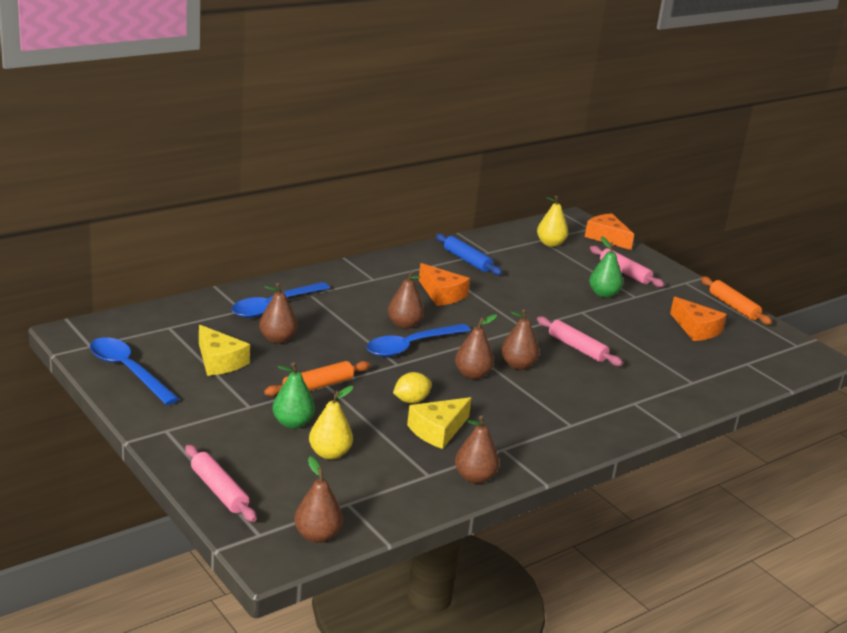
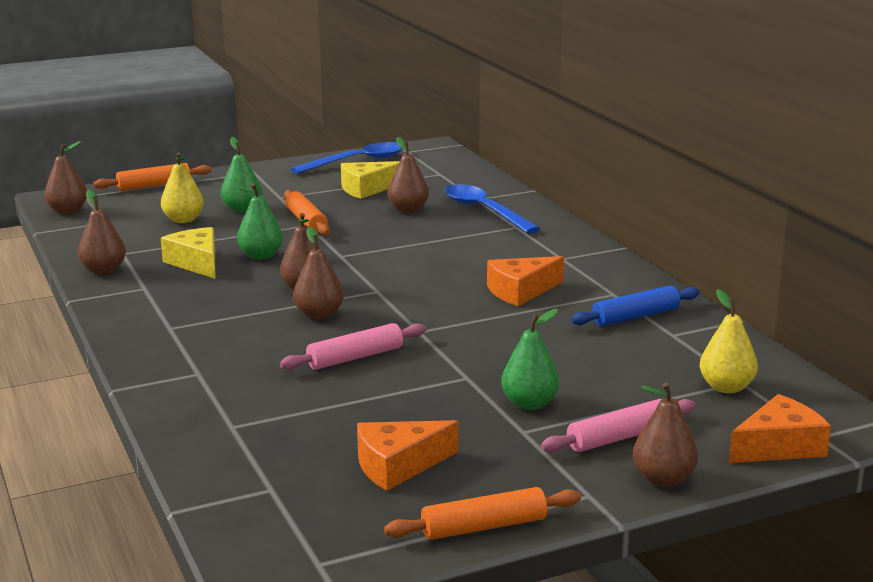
camera: 105 degrees right, 5 degrees down
pink rolling pin [185,445,257,522] -> orange rolling pin [93,163,212,191]
blue spoon [367,324,471,357] -> none
brown pear [388,271,424,329] -> brown pear moved to [633,382,698,487]
yellow lemon [393,372,432,403] -> green pear [235,184,283,260]

